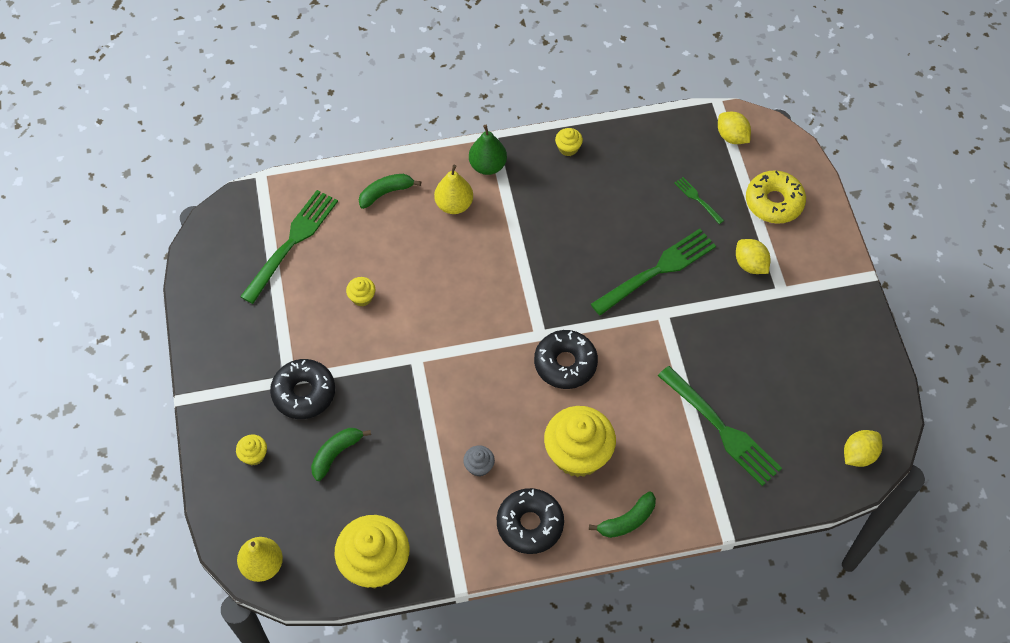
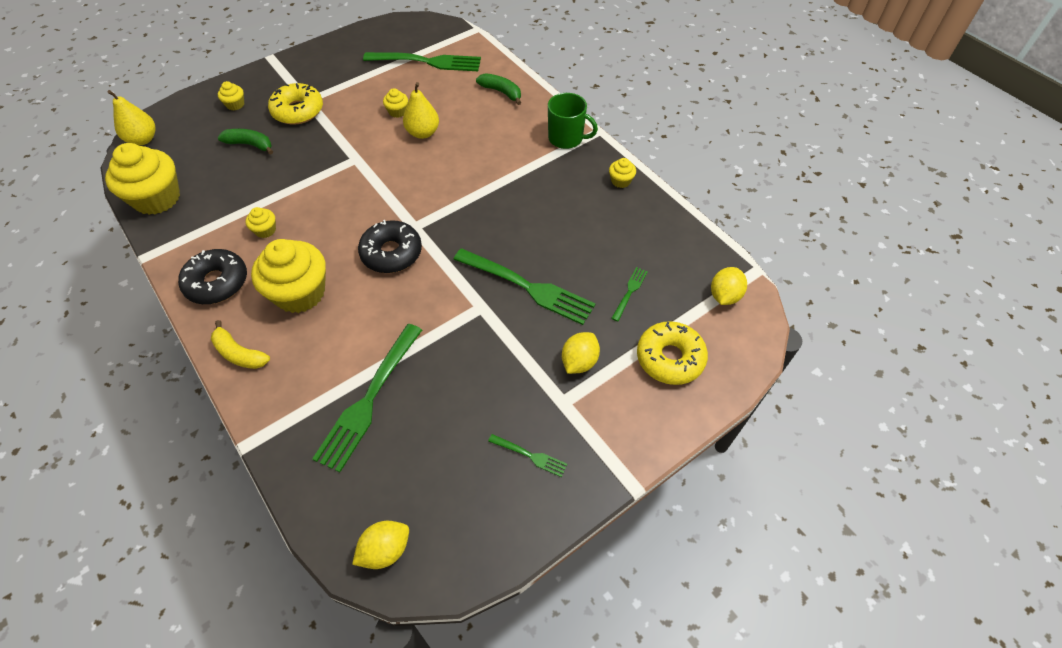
camera: 65 degrees right, 5 degrees down
black donut [270,359,335,419] -> yellow donut [268,83,323,125]
yellow pear [434,165,473,214] -> yellow pear moved to [403,82,439,139]
grey cupcake [463,445,495,477] -> yellow cupcake [245,207,276,238]
green pear [469,125,507,175] -> green mug [548,93,598,149]
green banana [589,491,656,538] -> yellow banana [211,320,270,369]
yellow lemon [844,430,882,467] -> yellow lemon turned 60 degrees counterclockwise [352,521,409,569]
none -> green fork [488,434,567,477]

